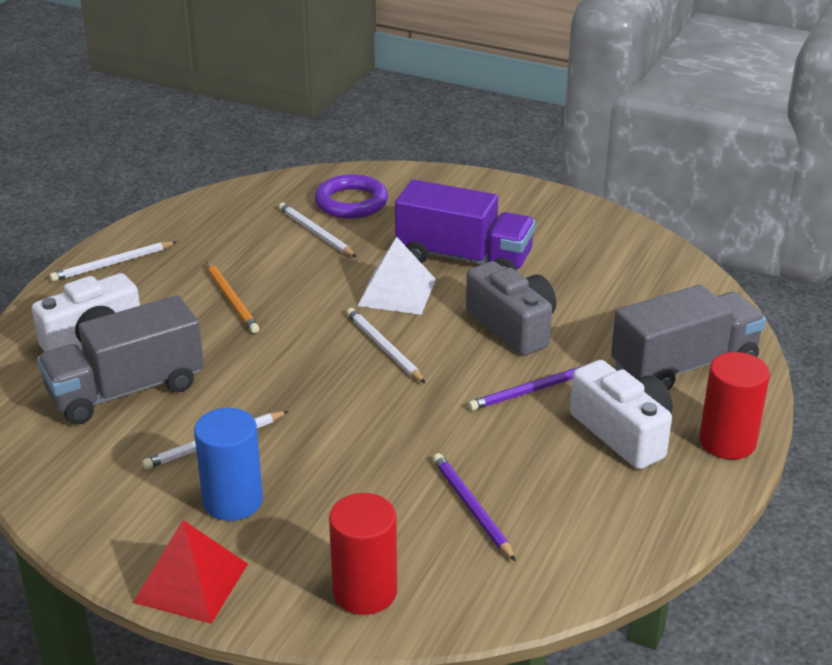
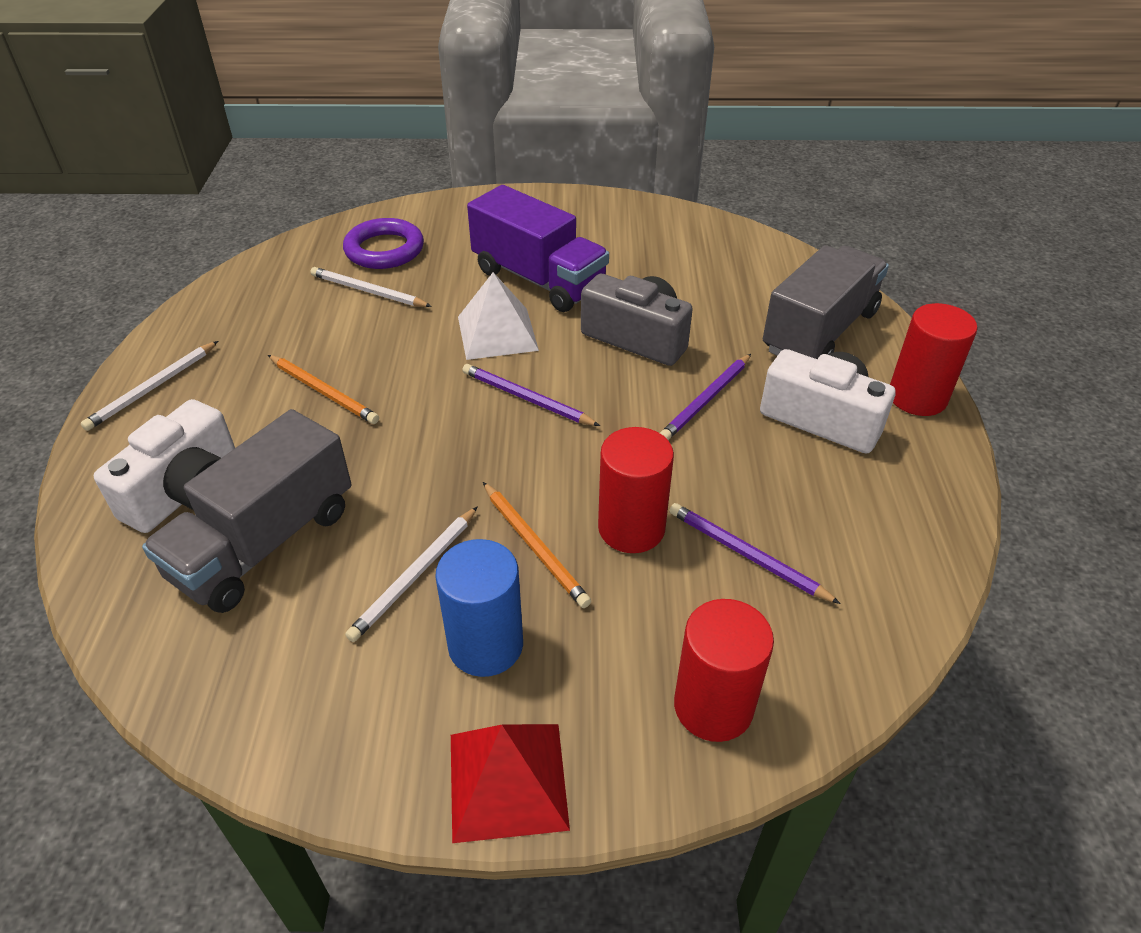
camera: 25 degrees left, 10 degrees up
white pencil [346,308,426,384] -> purple pencil [462,364,600,426]
purple truck [395,179,536,271] -> purple truck turned 45 degrees clockwise [467,185,609,312]
none -> orange pencil [483,482,591,608]
none -> red cylinder [598,427,674,553]

